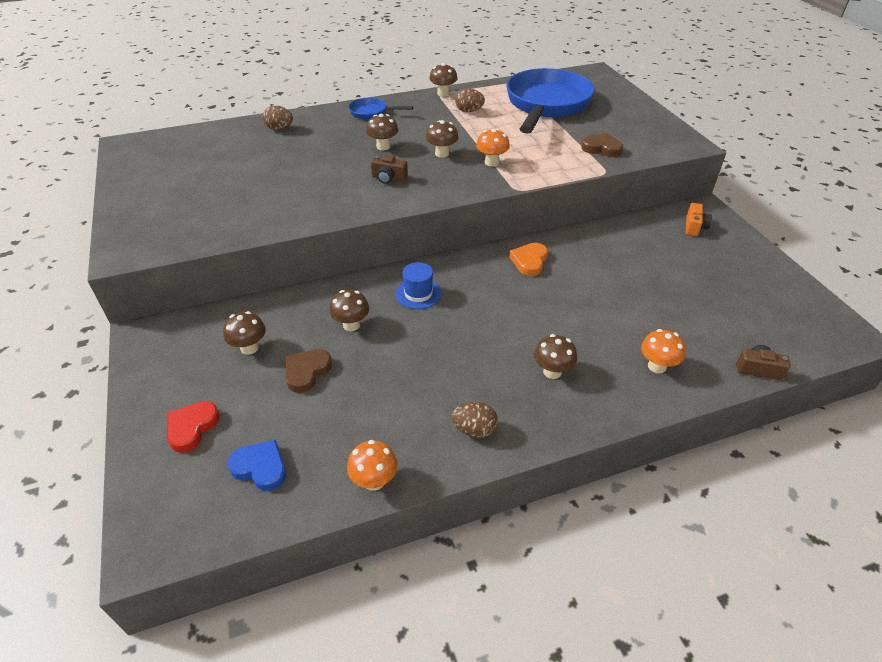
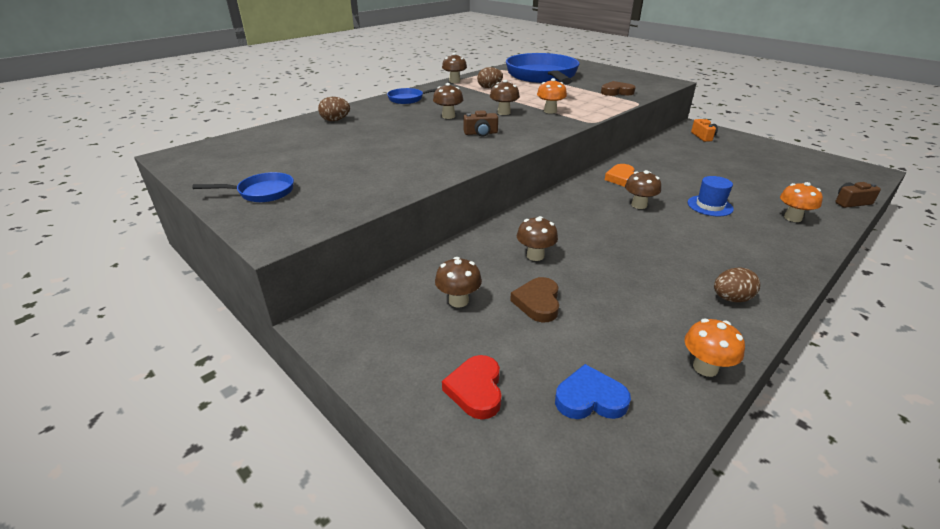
camera: 25 degrees left, 10 degrees down
blue hat [395,262,441,309] -> blue hat moved to [688,176,734,216]
brown mushroom [534,334,577,379] -> brown mushroom moved to [625,170,661,209]
none -> blue pan [192,172,294,202]

